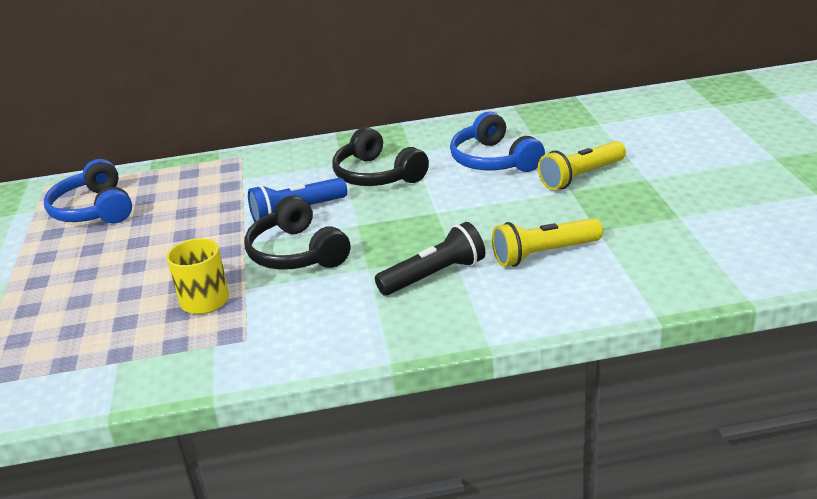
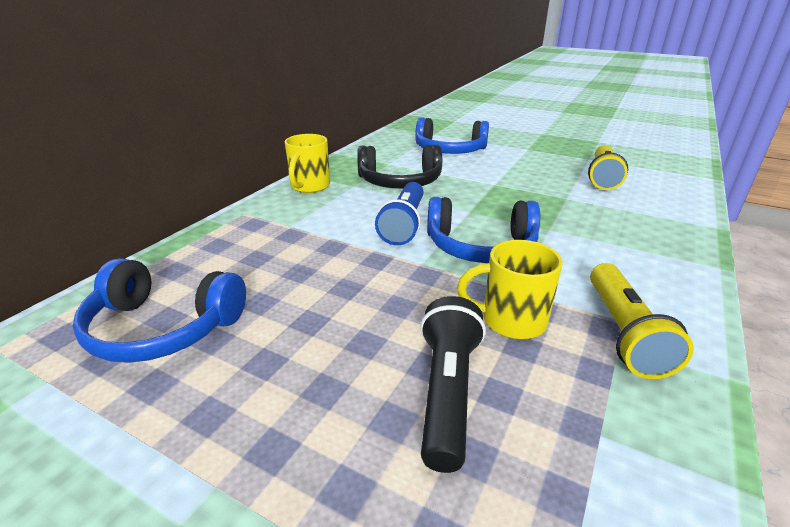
camera: 55 degrees left, 0 degrees up
black headphones [244,195,350,270] -> blue headphones [427,197,540,263]
black flashlight [375,222,485,296] -> black flashlight moved to [420,296,486,473]
yellow flashlight [538,141,626,190] -> yellow flashlight moved to [590,263,694,379]
none -> yellow mug [285,134,330,193]

